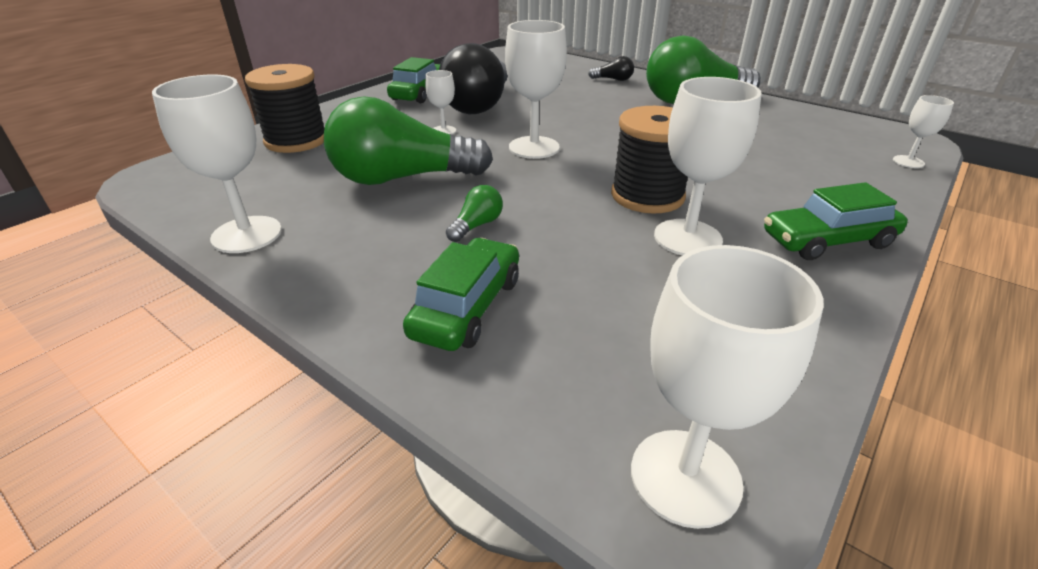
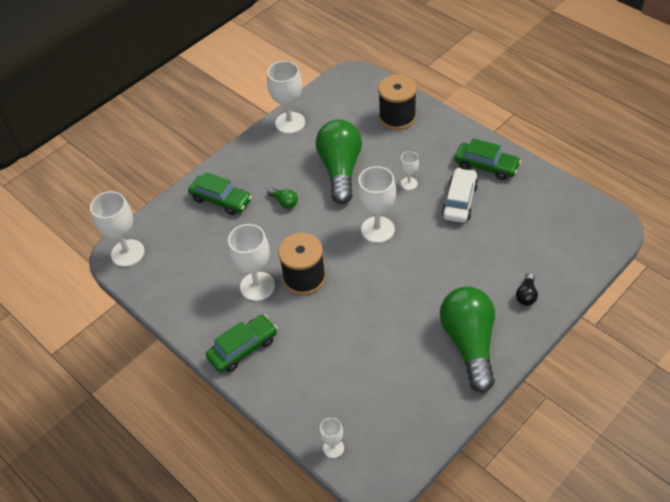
camera: 100 degrees right, 15 degrees up
black light bulb [439,43,508,114] -> white car [442,168,478,223]
green car [764,182,908,260] -> green car turned 60 degrees clockwise [206,315,277,373]

